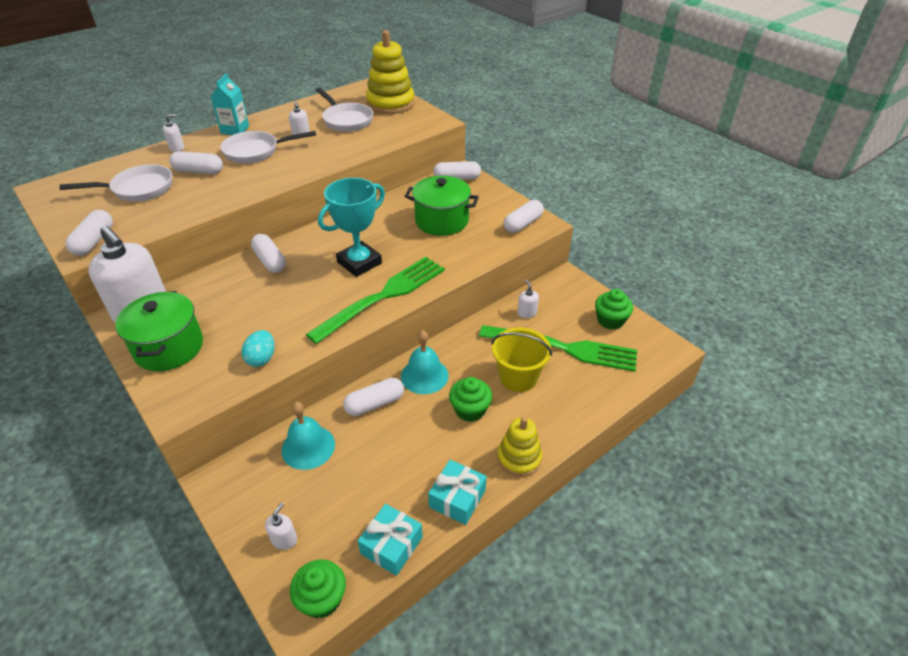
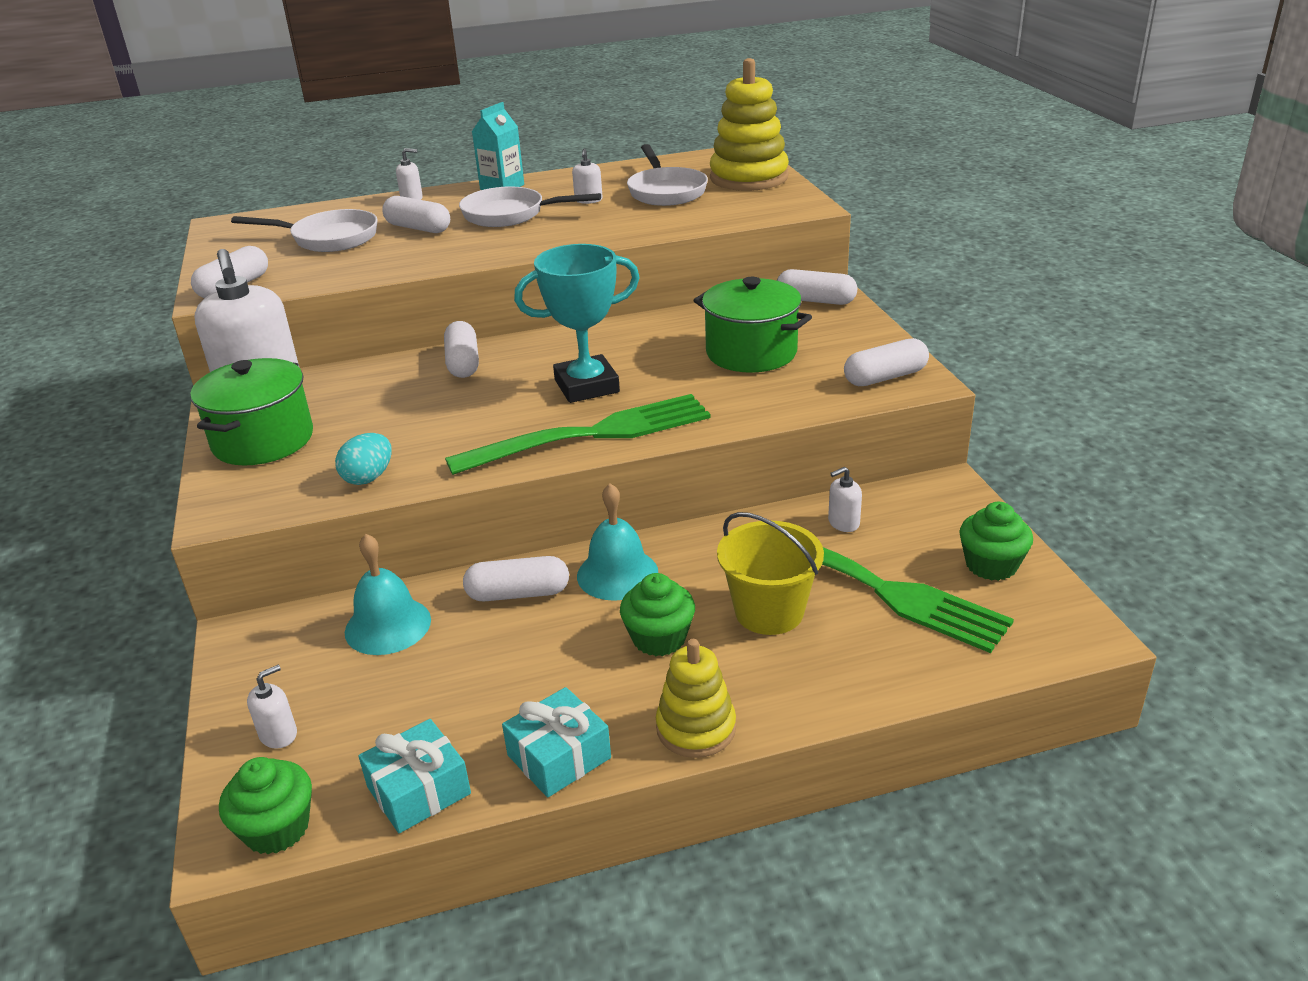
camera: 25 degrees right, 10 degrees down
white soap dispenser [517,279,539,318] -> white soap dispenser turned 120 degrees counterclockwise [828,467,862,532]

